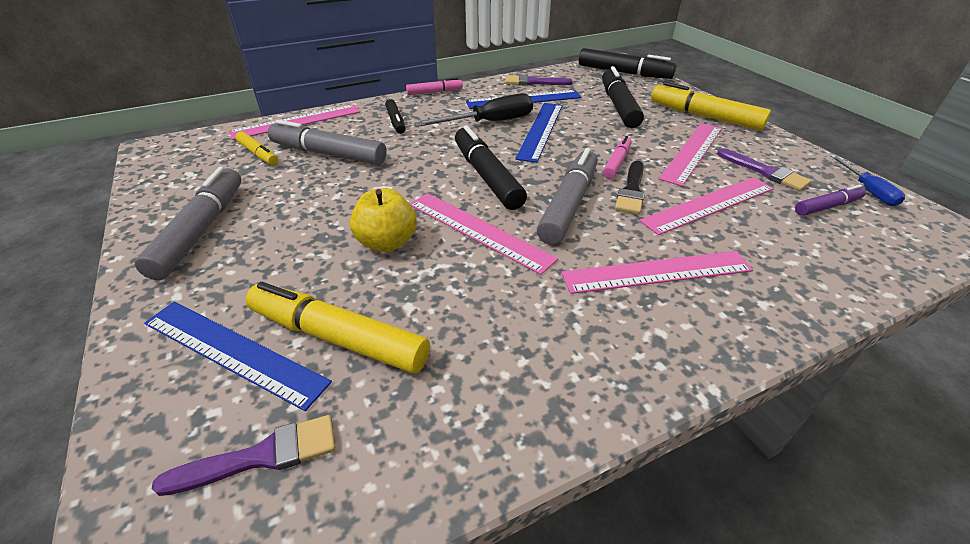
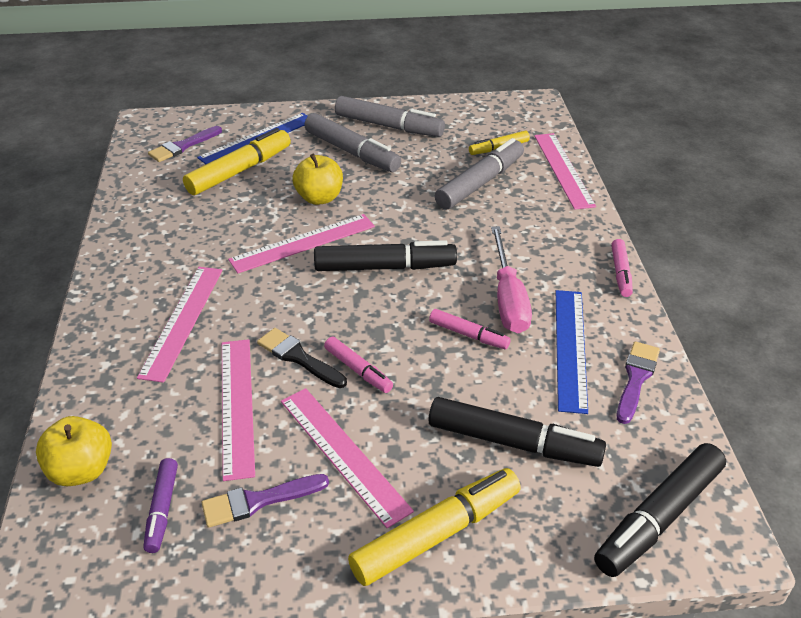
camera: 110 degrees right, 0 degrees up
purple brush [152,415,336,496] -> purple brush turned 45 degrees clockwise [148,126,222,162]
black marker [385,99,406,134] -> none
black screwdriver [414,93,533,127] -> pink screwdriver [491,226,532,333]
blue ruler [515,103,563,163] -> pink marker [429,309,511,349]
grey marker [537,148,598,245] -> grey marker moved to [304,113,401,172]
blue screwdriver [830,155,905,206] -> none
none -> yellow apple [36,416,112,486]

